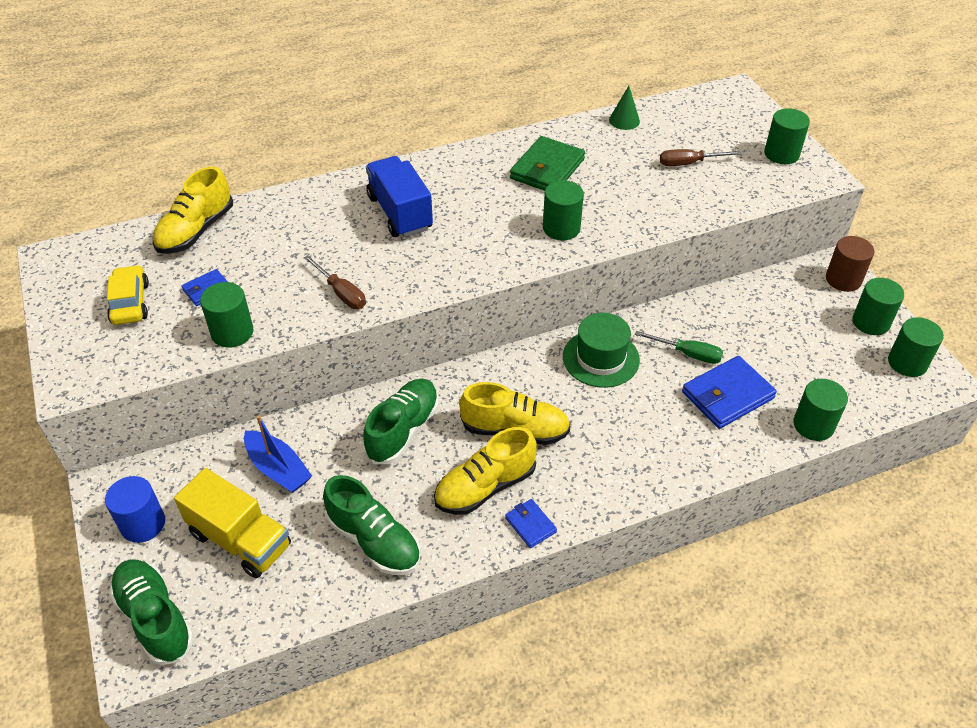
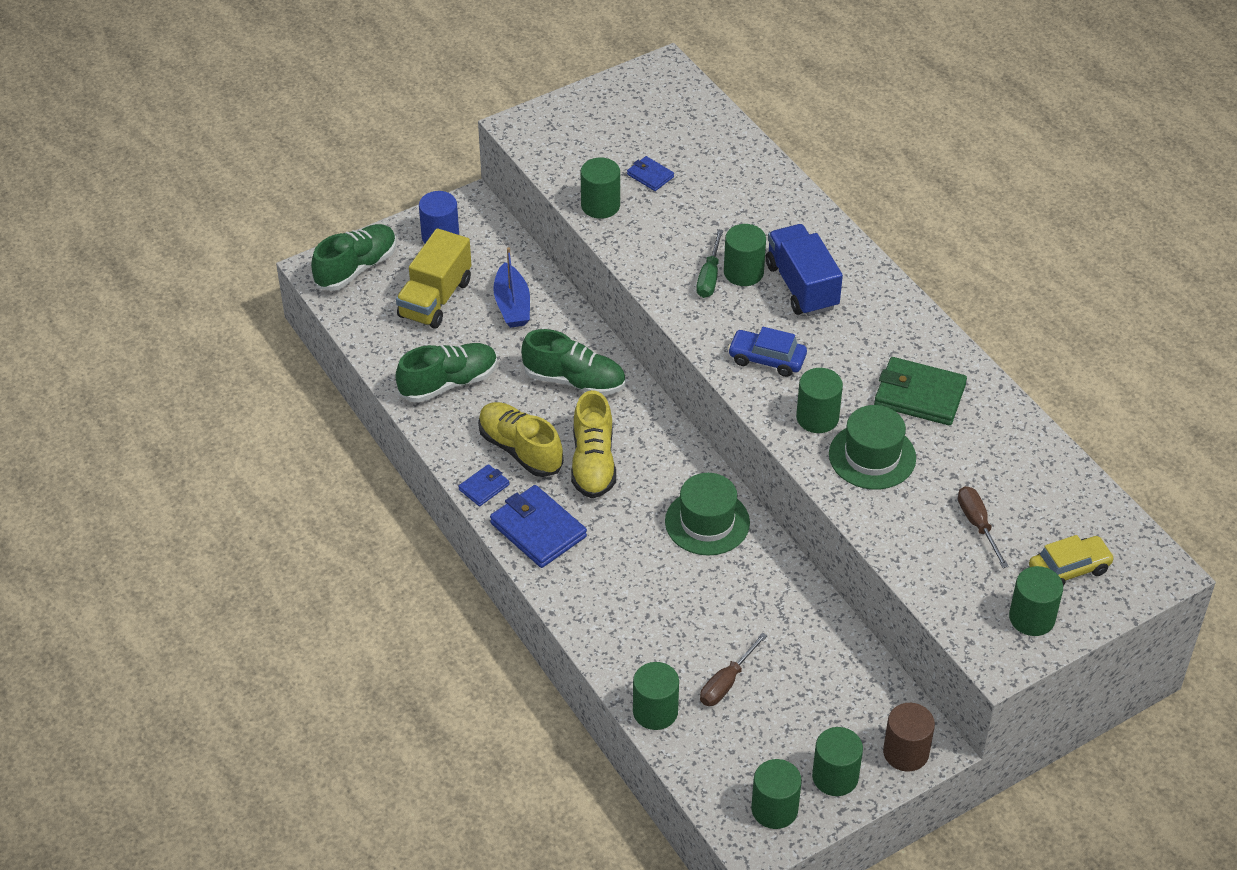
camera: 80 degrees right, 0 degrees up
yellow car [107,265,149,325] -> yellow car moved to [1029,535,1115,586]
yellow shoe [153,166,233,254] -> none
blue boat [244,415,312,493] -> blue boat turned 45 degrees counterclockwise [493,247,530,328]
brown screwdriver [304,255,366,309] -> brown screwdriver moved to [700,632,767,706]
green shoe [323,475,421,575] -> green shoe turned 150 degrees counterclockwise [395,343,497,402]
blue truck [366,156,433,237] -> blue truck turned 75 degrees counterclockwise [766,224,843,316]
green cone [609,86,640,130] -> none
green screwdriver [635,331,723,364] -> green screwdriver moved to [696,229,723,298]
blue wallet [682,356,777,429] -> blue wallet moved to [490,485,587,568]
none -> green cylinder [724,224,766,286]
none -> blue car [728,327,807,377]
none -> green hat [829,405,916,490]

